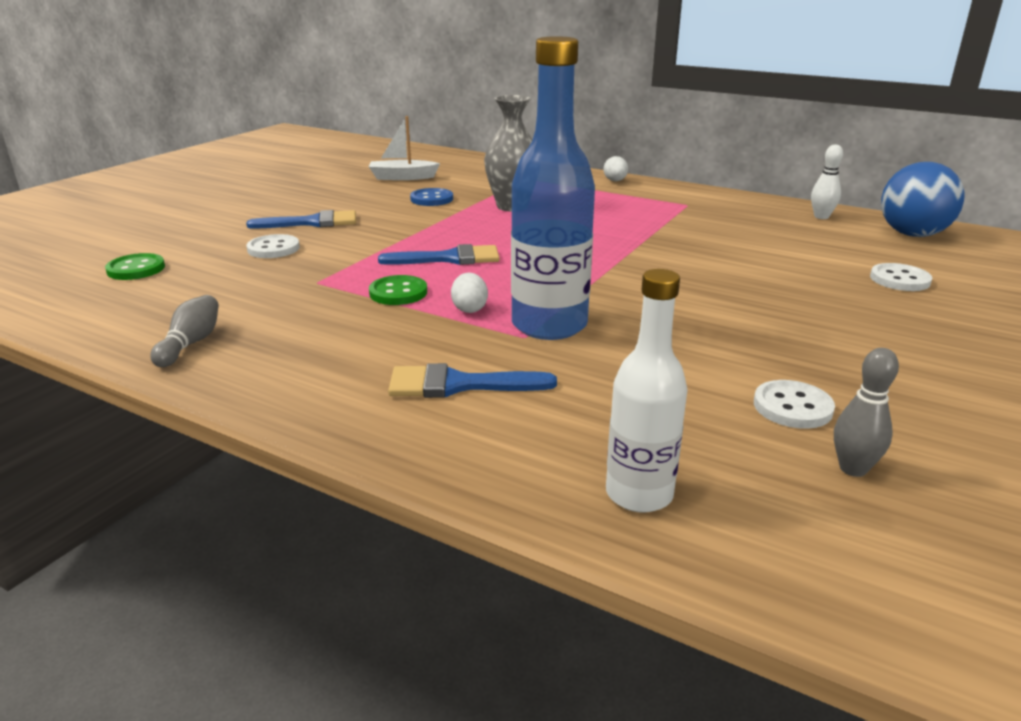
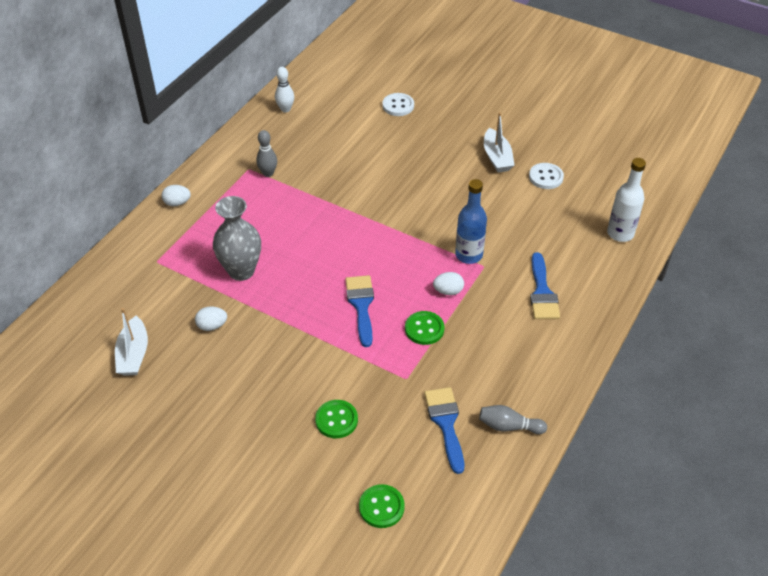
camera: 90 degrees left, 20 degrees up
blue brush [246,210,356,229] -> blue brush moved to [424,387,464,474]
white button [247,234,300,258] -> green button [315,400,358,438]
blue button [410,188,453,206] -> white egg [195,307,227,331]
blue bottle [511,36,595,340] -> blue bottle [455,179,487,264], size x0.62
grey bowling pin [834,348,899,477] -> grey bowling pin moved to [256,130,277,177]
blue ball [881,162,964,237] -> none
none -> white boat [484,112,515,173]

